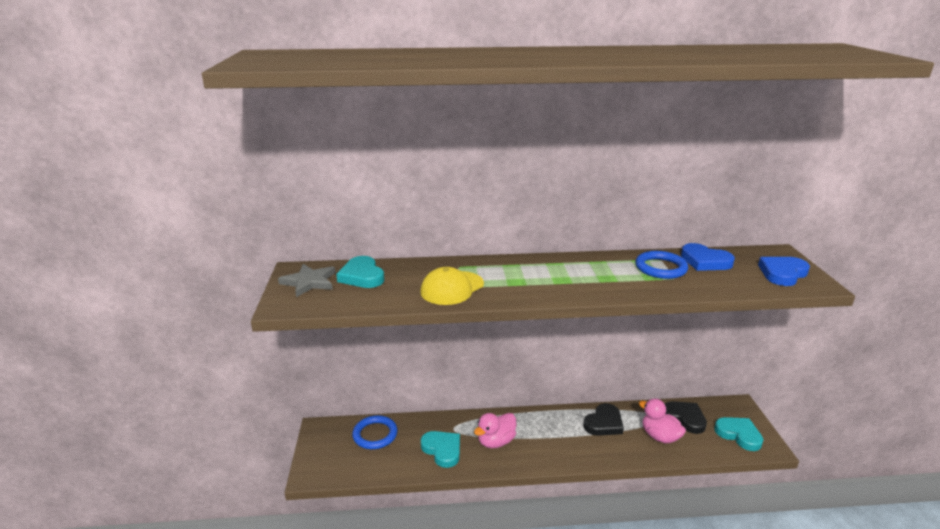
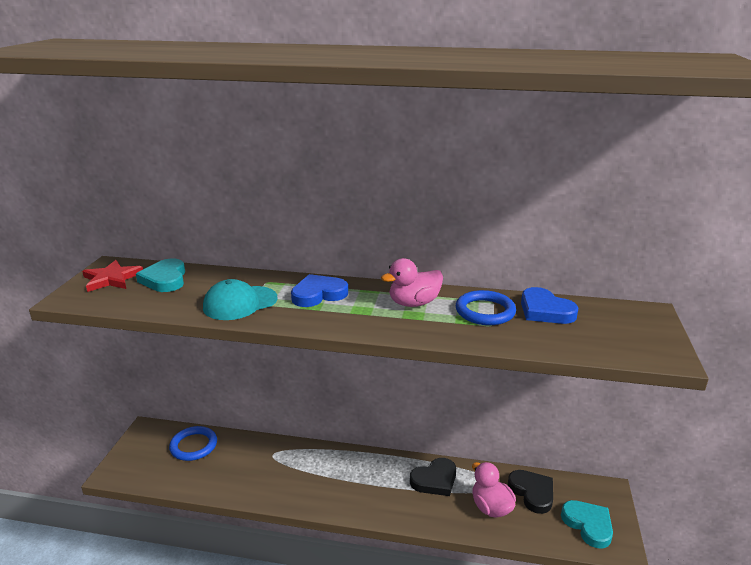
camera: 15 degrees right, 0 degrees up
grey star [278,264,335,297] -> red star [82,260,143,292]
yellow cap [420,267,484,305] -> turquoise cap [203,279,277,320]
turquoise heart [421,431,460,468] -> none
pink duck [474,413,516,448] -> pink duck moved to [381,258,443,307]
blue heart [758,257,810,286] -> blue heart moved to [291,274,348,307]

